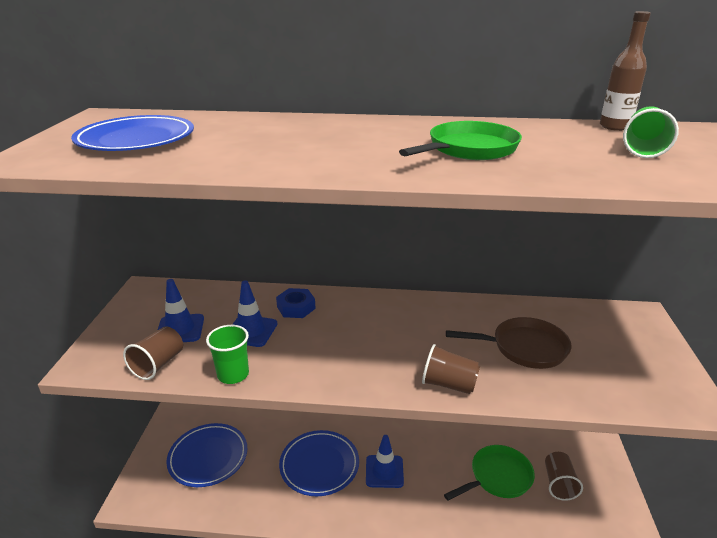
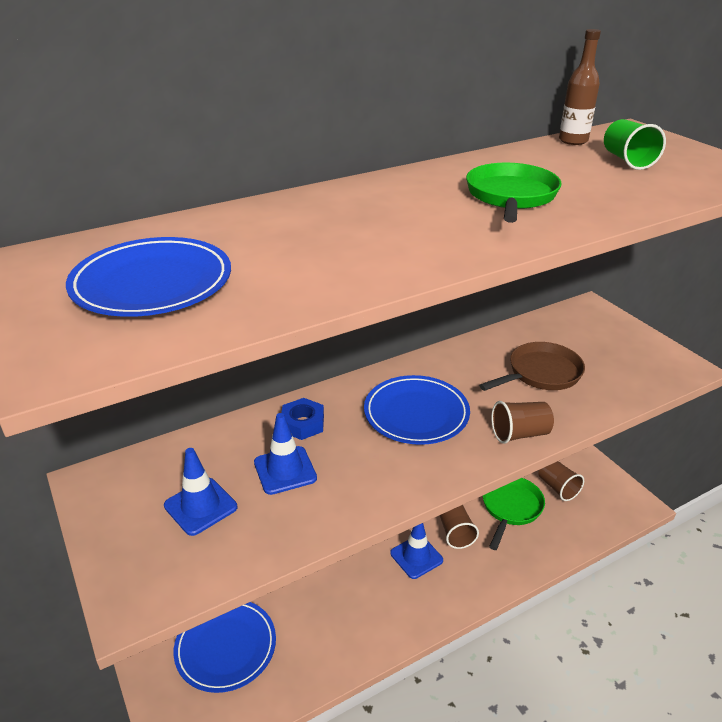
camera: 35 degrees left, 5 degrees up
brown cup [123,327,183,380] -> brown cup moved to [440,505,479,549]
green cup [206,325,249,384] -> none
blue plate [279,430,359,496] -> blue plate moved to [364,375,470,445]

